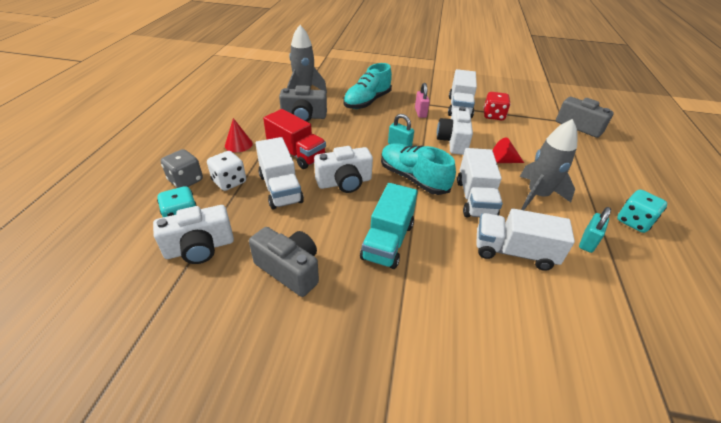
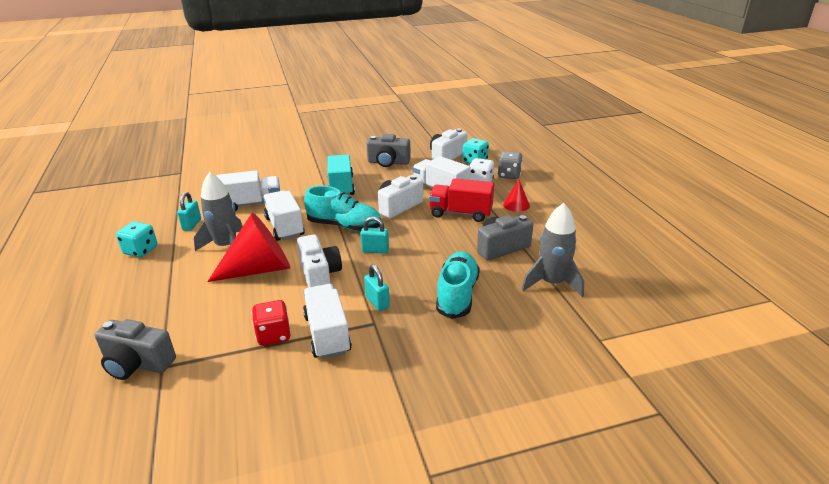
camera: 155 degrees right, 10 degrees down
pink padlock [415,83,430,118] -> turquoise padlock [364,265,390,311]
red cone [493,137,524,163] -> red cone [207,213,290,282], size x2.12

